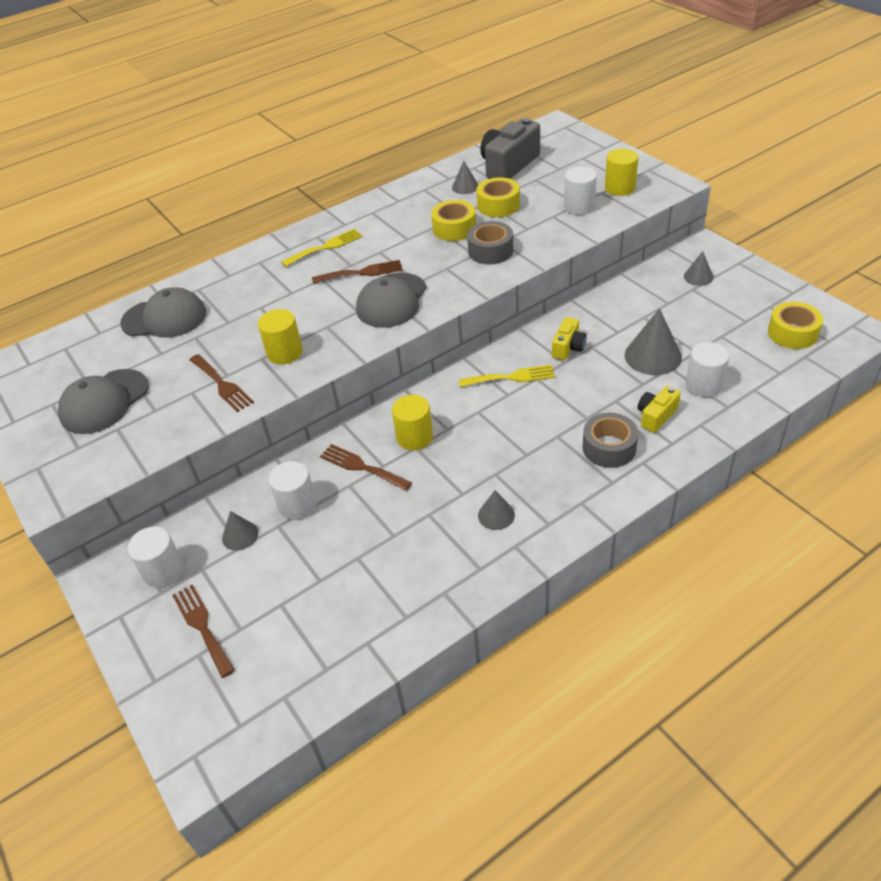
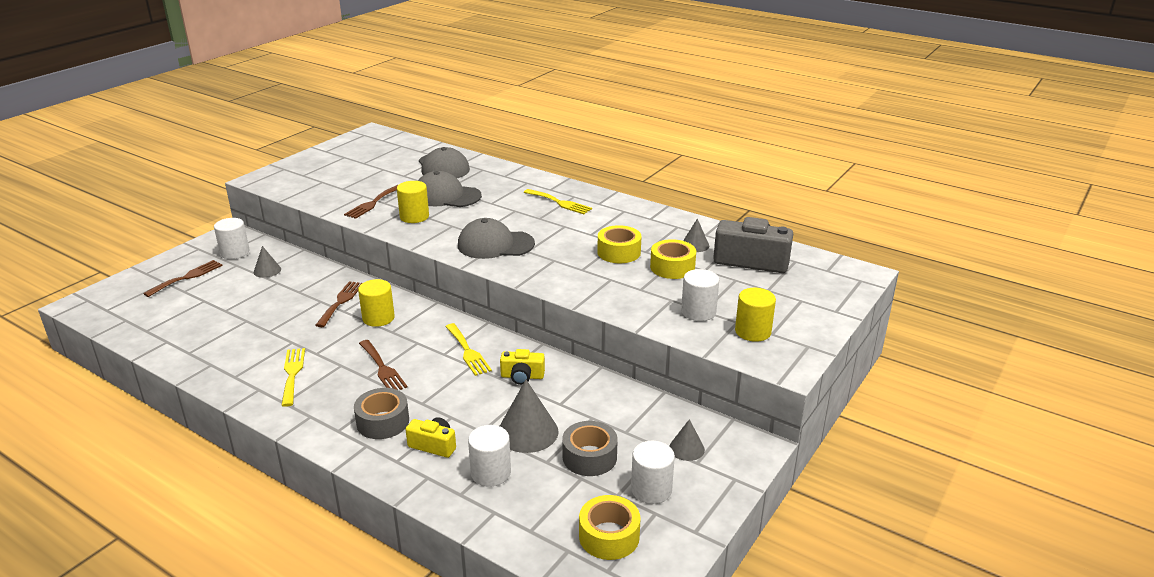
camera: 65 degrees right, 15 degrees down
grey cap [58,369,149,434] -> grey cap moved to [418,171,482,207]
white cylinder [269,461,317,520] -> white cylinder moved to [631,441,675,504]
brown fork [312,260,403,284] -> brown fork moved to [359,340,407,390]
grey tape [467,221,513,264] -> grey tape moved to [562,421,618,476]
grey cone [478,490,515,530] -> yellow fork [281,348,305,407]

